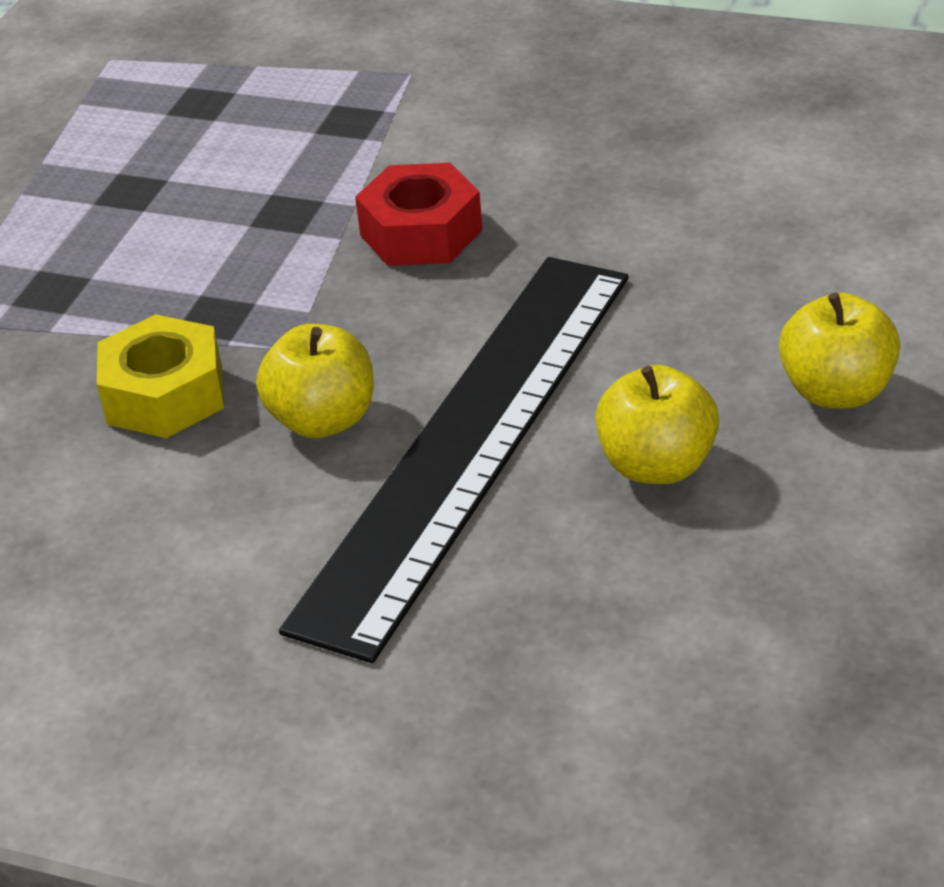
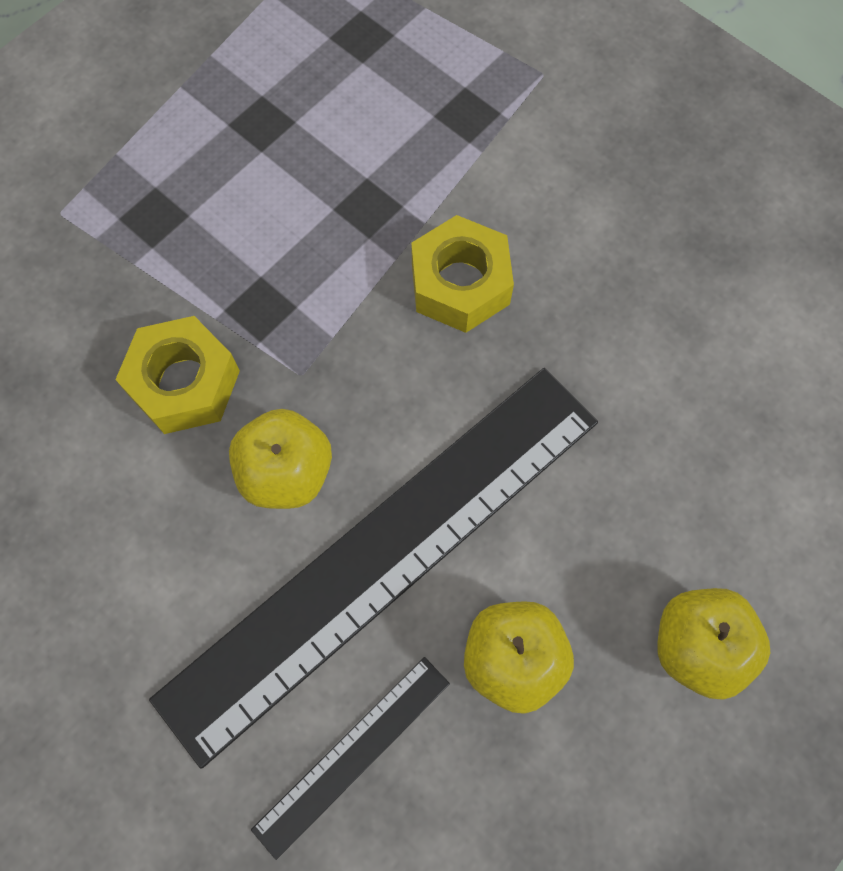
camera: 20 degrees right, 30 degrees up
red nut [355,163,483,266] -> yellow nut [411,215,514,333]
none -> black ruler [251,657,450,860]

